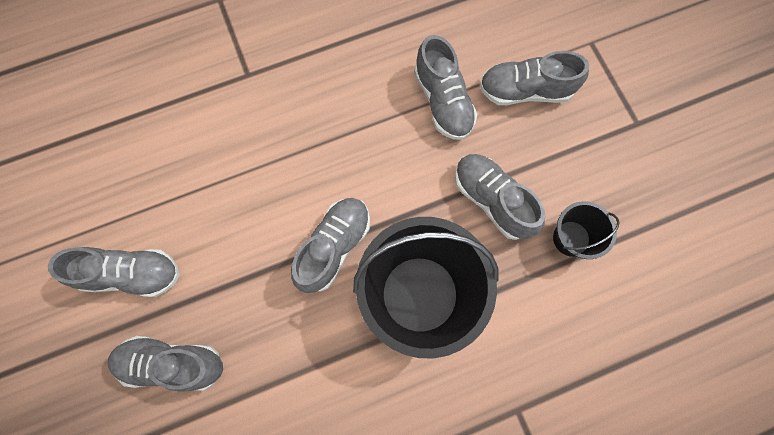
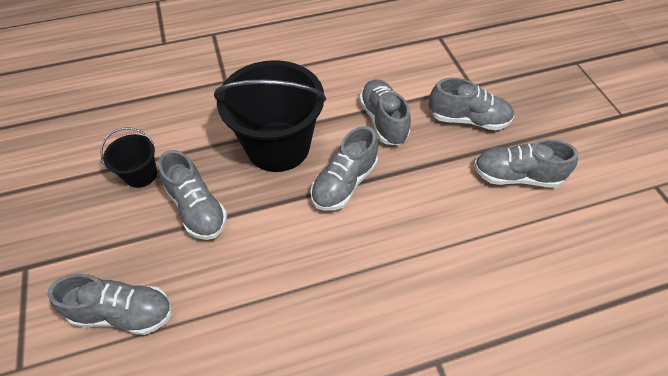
camera: 175 degrees left, 20 degrees down
grey shoe [414,35,477,140] -> grey shoe moved to [359,79,411,145]

